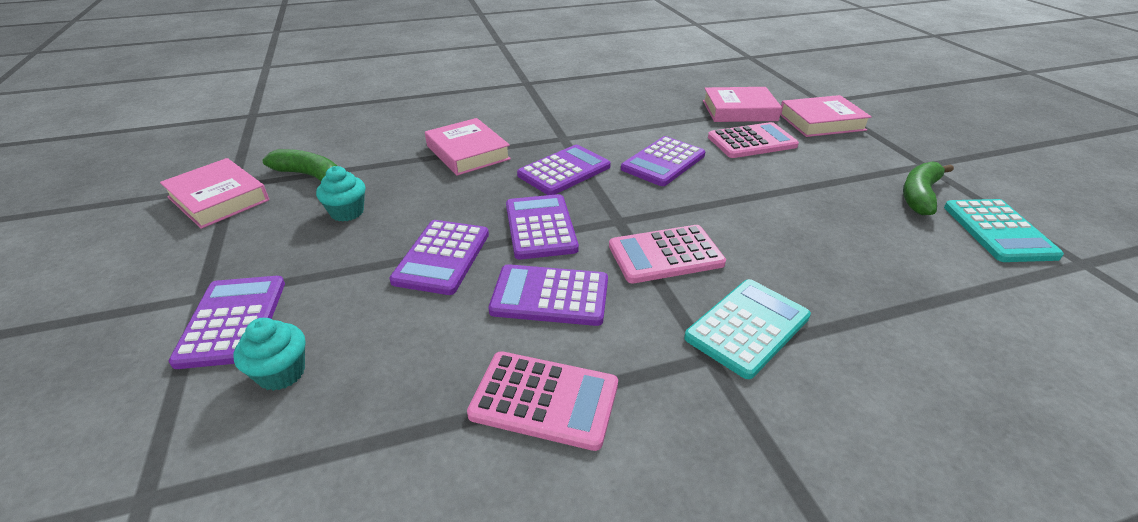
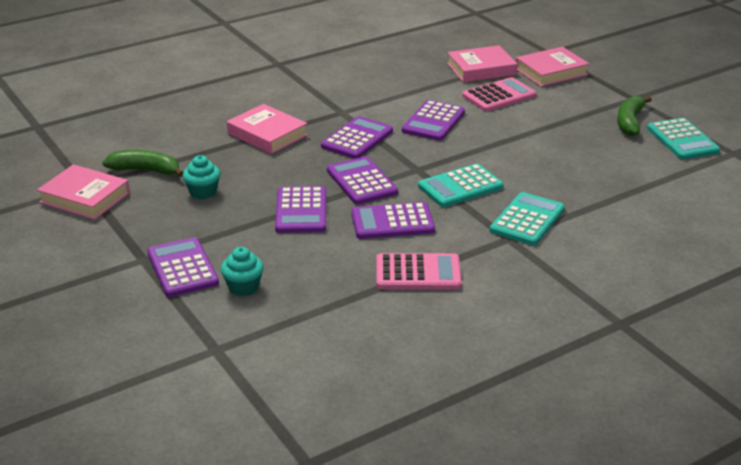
camera: 15 degrees left, 5 degrees down
pink calculator [609,225,726,283] -> turquoise calculator [418,164,504,207]

